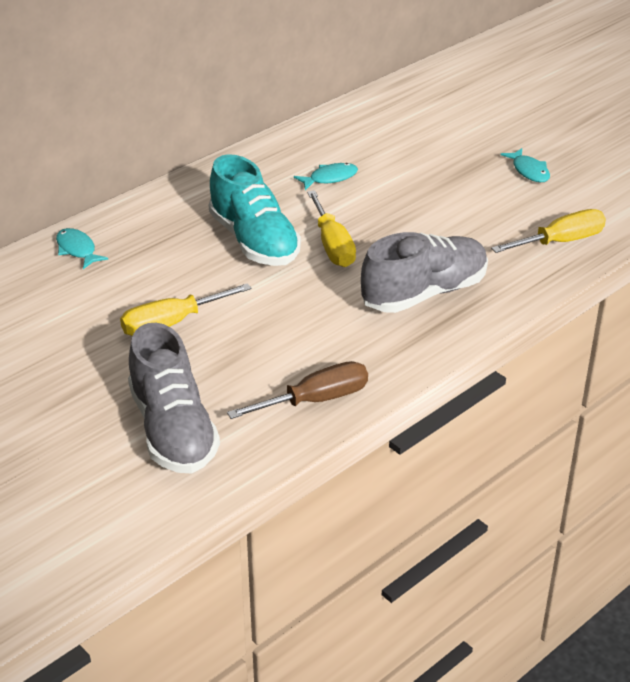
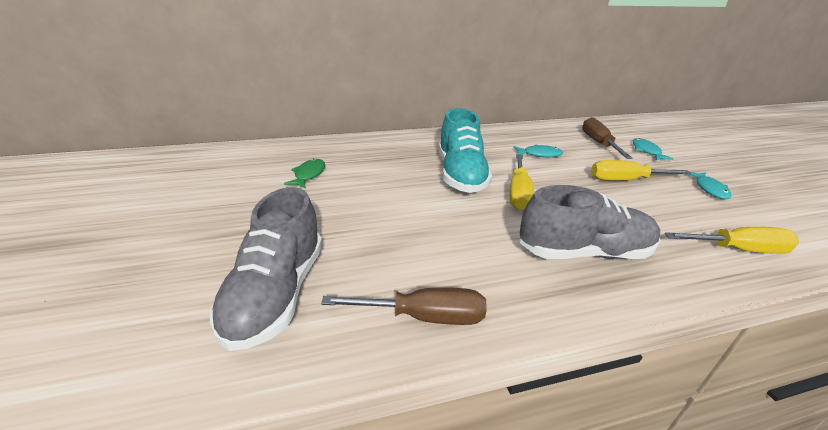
camera: 25 degrees right, 5 degrees down
turquoise fish [56,228,108,269] -> turquoise fish moved to [633,138,673,160]
yellow screwdriver [120,283,251,336] -> yellow screwdriver moved to [591,160,691,181]
none -> green fish [284,159,325,188]
none -> brown screwdriver [582,117,633,159]

